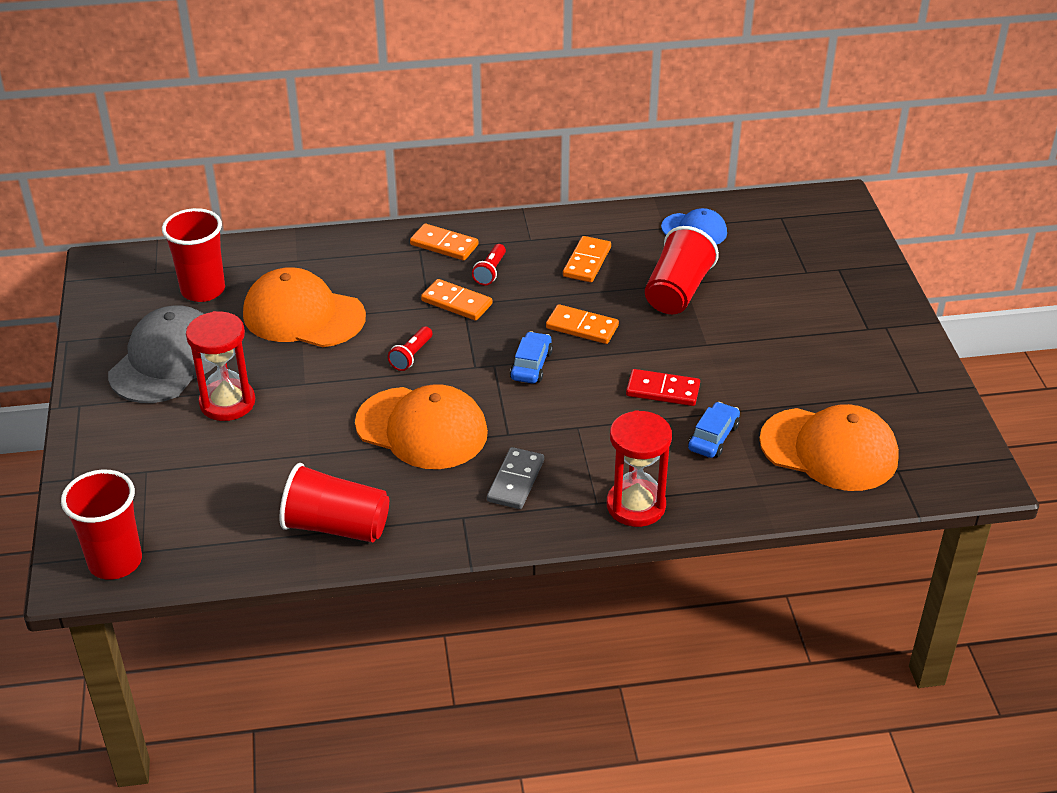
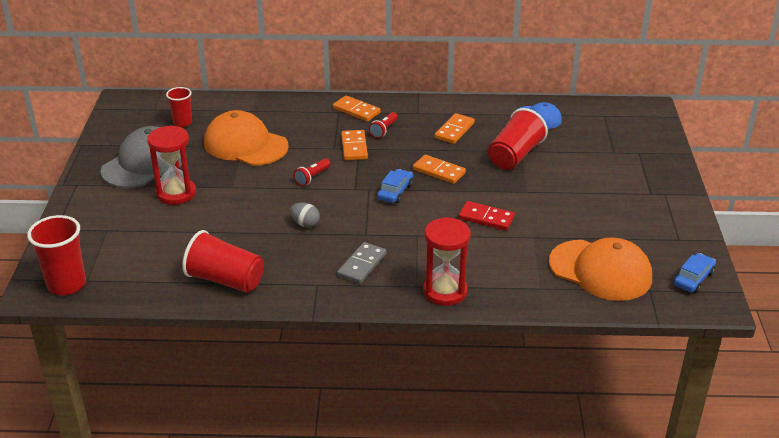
camera: 10 degrees right, 5 degrees down
red cup [162,208,225,302] -> red cup [166,87,192,127], size x0.61
orange cap [355,384,488,469] -> grey egg [290,203,320,228]
orange domino [421,279,492,321] -> orange domino turned 45 degrees clockwise [341,130,368,160]
blue car [688,402,740,458] -> blue car moved to [674,253,716,293]

